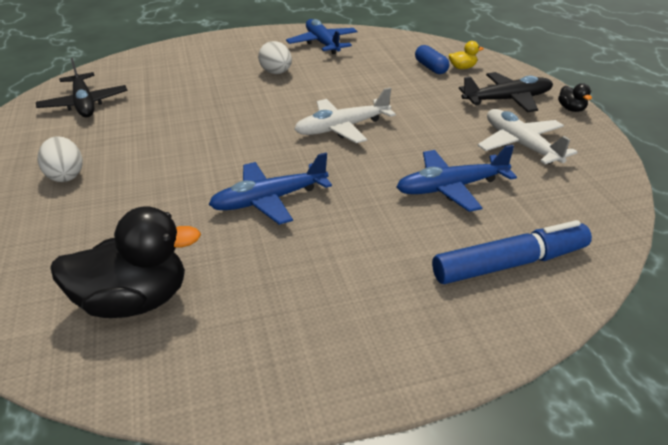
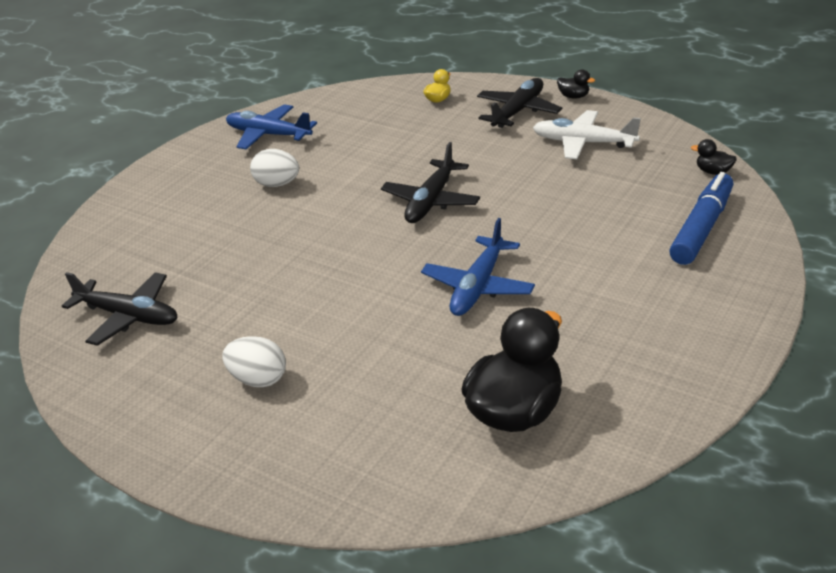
camera: 40 degrees left, 0 degrees up
white plane [294,87,396,143] -> black plane [381,142,480,223]
blue plane [396,145,517,212] -> none
blue capsule [415,45,449,74] -> none
none -> black duck [691,139,737,175]

